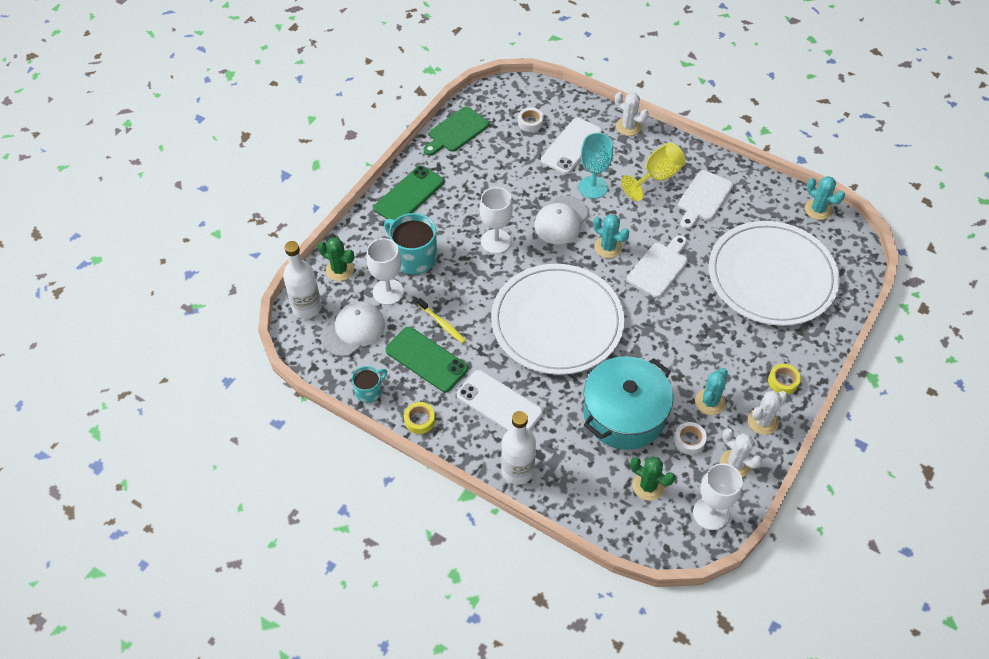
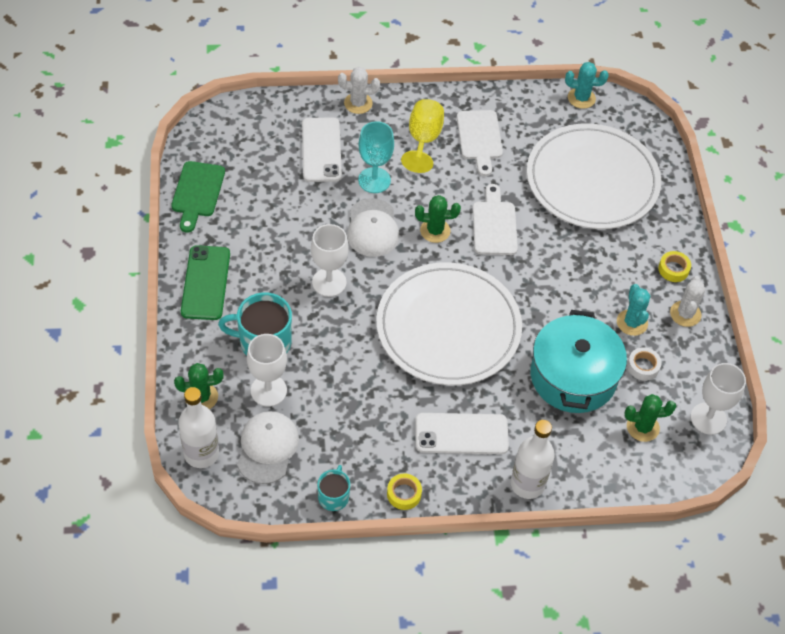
camera: 40 degrees left, 0 degrees up
green phone [385,327,468,392] -> none
yellow toothbrush [417,298,466,344] -> none
white tape [518,107,544,132] -> none
turquoise cactus [593,214,629,258] -> green cactus [415,195,461,243]
white cactus [720,428,762,477] -> none

